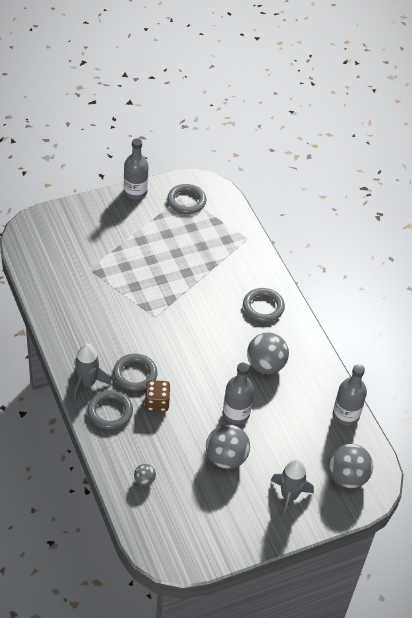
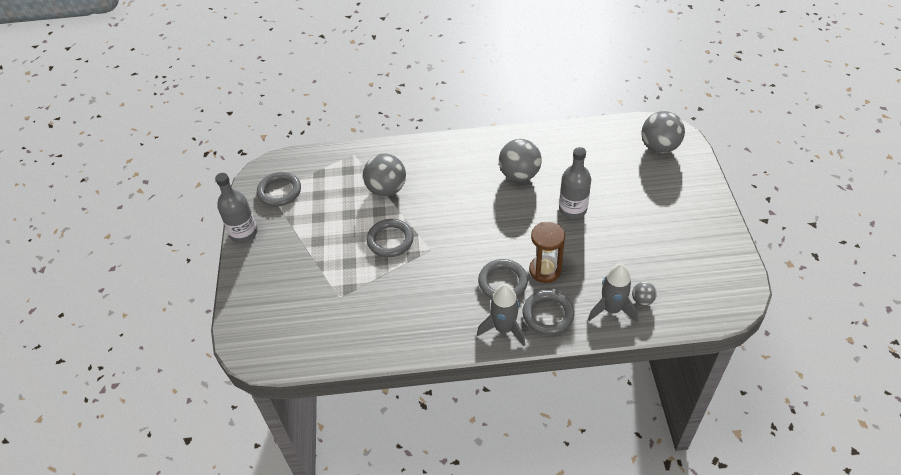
camera: 65 degrees left, 0 degrees up
brown dice [145,380,171,411] -> brown hourglass [529,222,565,283]
grey ball [206,424,250,469] -> grey ball moved to [363,153,406,197]
grey ring [243,288,285,322] -> grey ring moved to [367,219,414,257]
grey rocket [271,459,314,518] -> grey rocket moved to [588,264,638,322]
grey bottle [333,364,367,425] -> none

